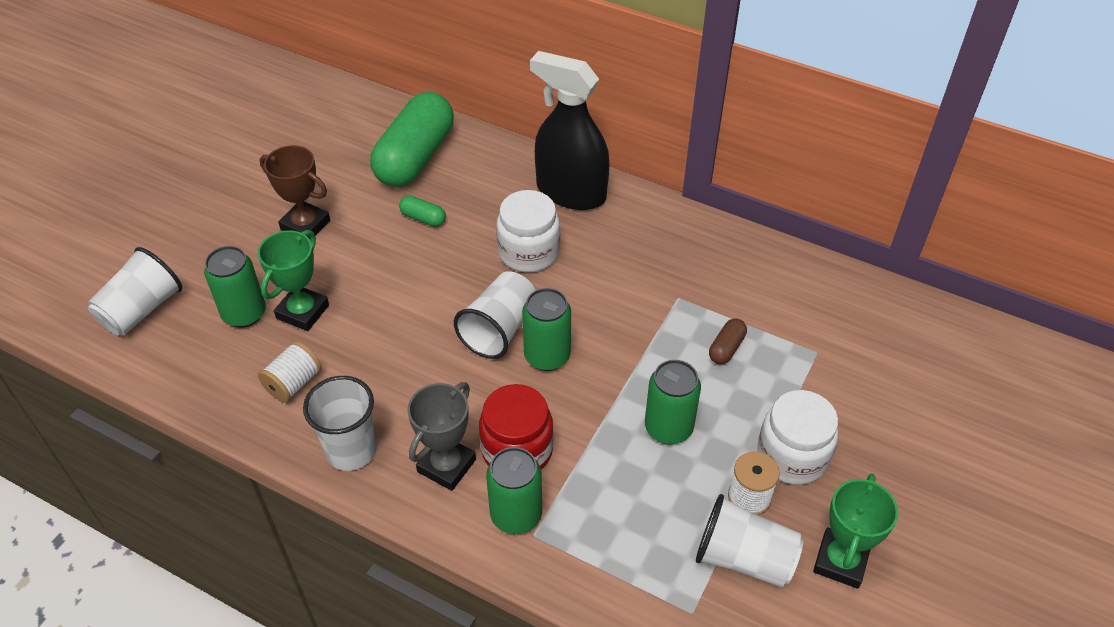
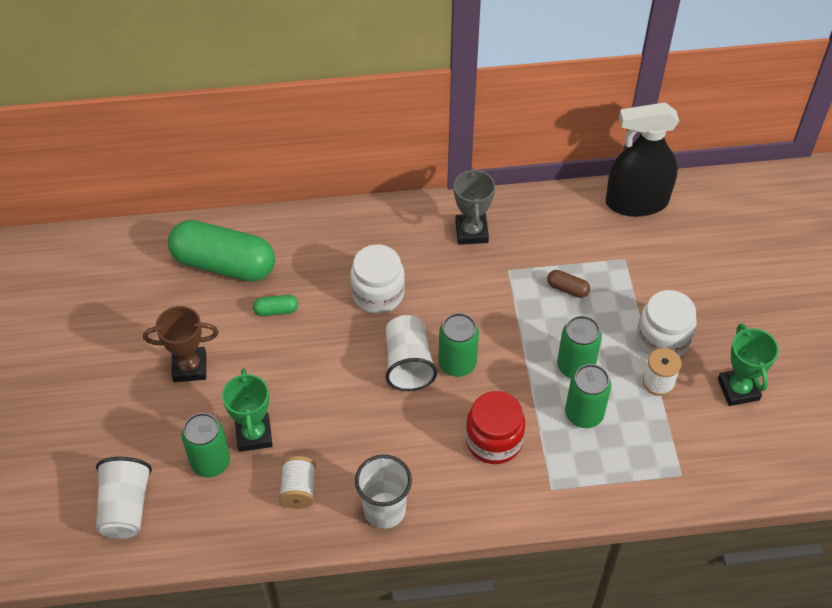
camera: 35 degrees left, 5 degrees up
green capsule [370,92,454,187] -> green capsule turned 60 degrees counterclockwise [168,220,275,282]
grey trophy [408,382,476,491] -> grey trophy moved to [454,167,495,245]
green can [486,447,542,534] -> green can moved to [565,364,611,428]
black spray bottle [530,51,609,210] -> black spray bottle moved to [606,102,679,217]
white cup [696,494,803,587] -> none
brown capsule [709,318,747,364] -> brown capsule turned 60 degrees counterclockwise [547,270,590,298]

